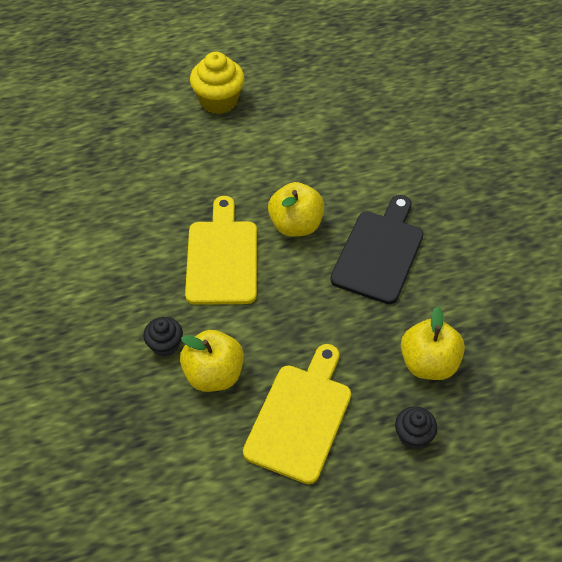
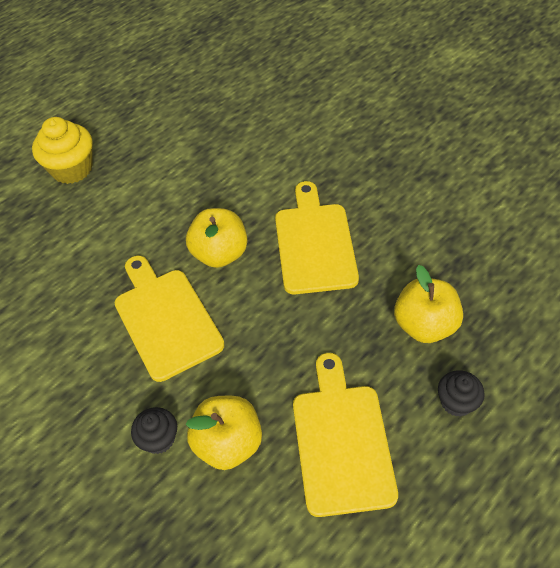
camera: 25 degrees left, 0 degrees up
black cutting board [330,195,424,304] -> yellow cutting board [275,181,359,294]

